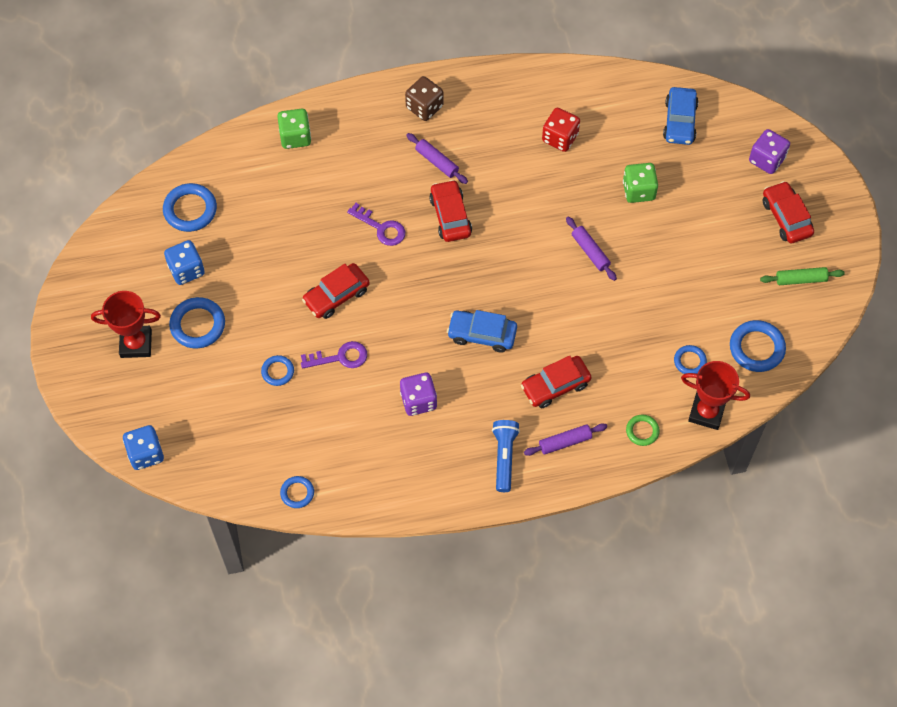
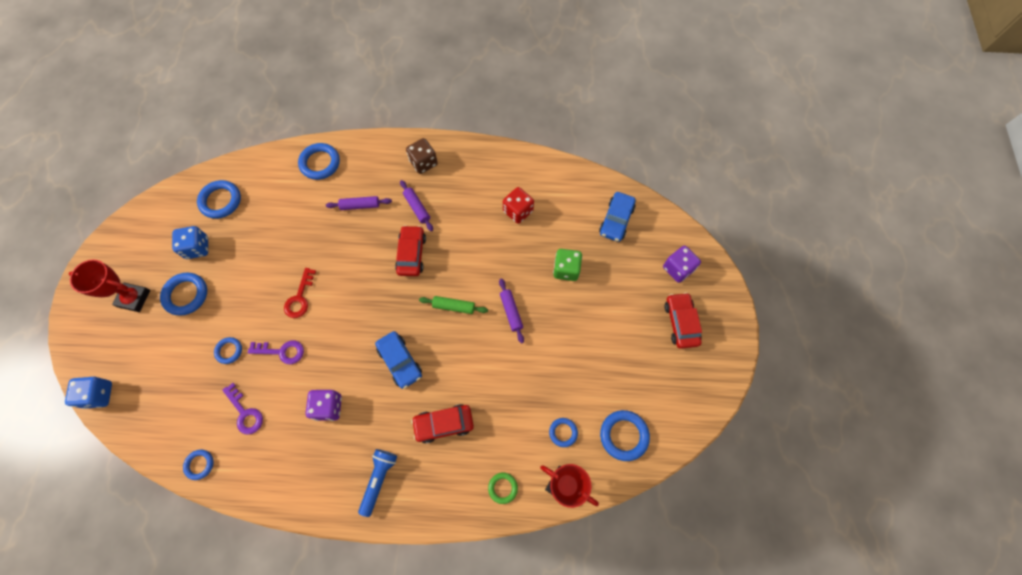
camera: 15 degrees right, 5 degrees up
green dice [277,109,311,149] -> blue ring [298,143,340,180]
red car [302,263,370,319] -> red key [284,268,316,318]
purple key [347,203,405,246] -> purple key moved to [222,383,263,435]
blue car [447,310,517,353] -> blue car turned 150 degrees counterclockwise [375,331,422,389]
purple rolling pin [524,423,607,456] -> purple rolling pin moved to [326,196,392,210]
green rolling pin [760,267,845,285] -> green rolling pin moved to [419,296,488,314]

